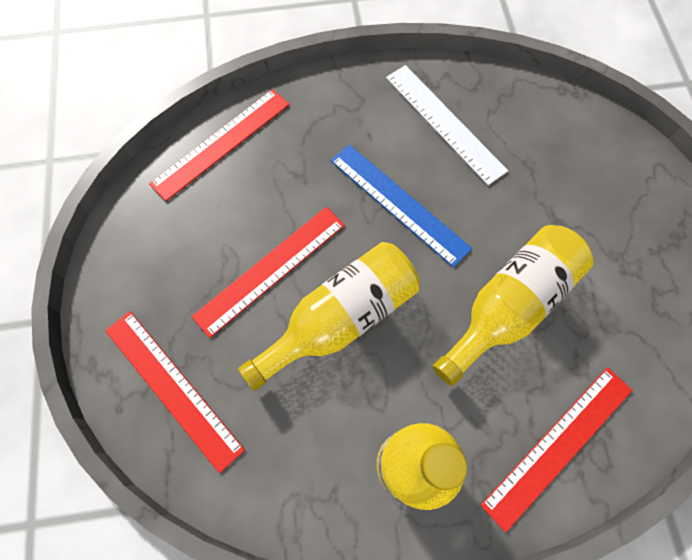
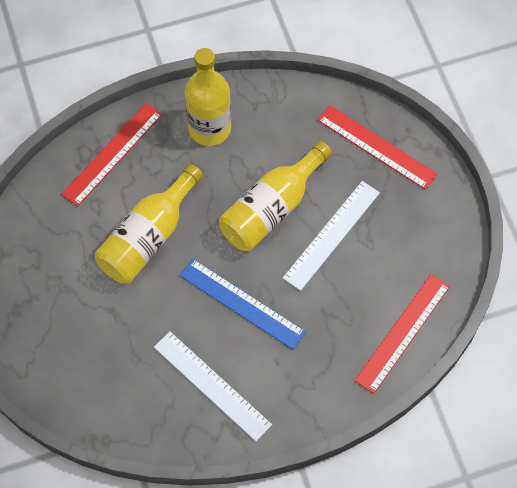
camera: 170 degrees right, 5 degrees down
red ruler [191,207,345,338] -> white ruler [283,181,380,291]

